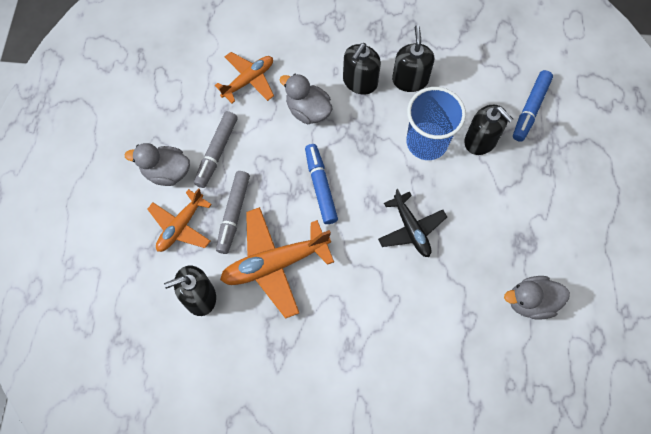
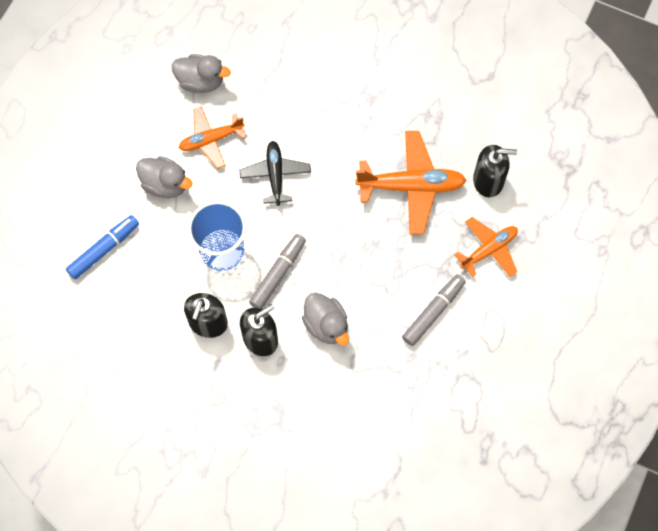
camera: 160 degrees left, 0 degrees up
grey duck [125,143,190,186] -> grey duck moved to [136,156,192,198]
orange plane [215,52,274,103] -> orange plane moved to [179,107,246,169]
grey marker [216,171,250,254] -> grey marker moved to [249,234,306,309]
blue marker [305,144,338,224] -> none
black soap dispenser [464,105,513,155] -> none

